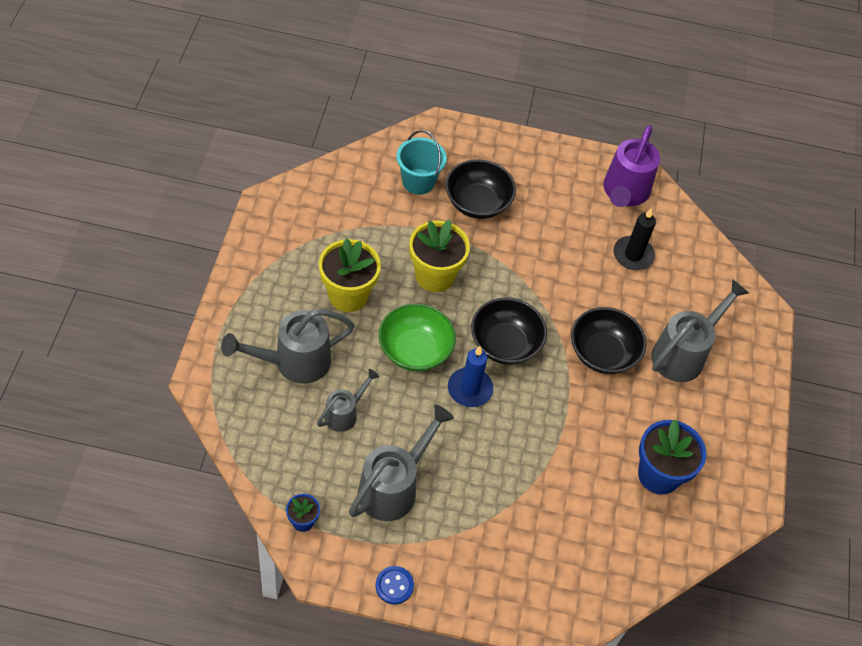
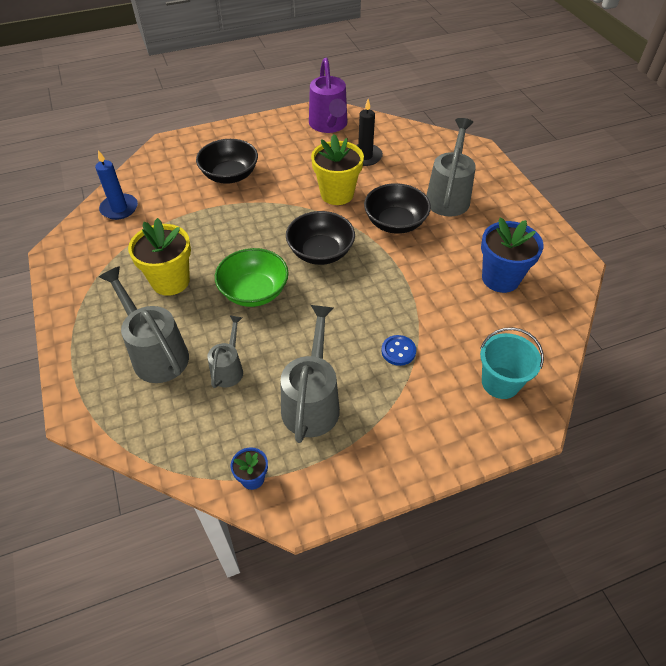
camera: 25 degrees left, 5 degrees down
grey watering can [221,309,355,384] -> grey watering can turned 105 degrees clockwise [99,266,189,383]
blue button [376,566,414,604] -> blue button moved to [381,335,416,366]
turquoise bucket [396,130,447,195] -> turquoise bucket moved to [480,327,544,399]
yellow flower pot [409,219,470,292] -> yellow flower pot moved to [311,134,364,205]
blue candle [448,346,493,407] -> blue candle moved to [95,150,138,220]

